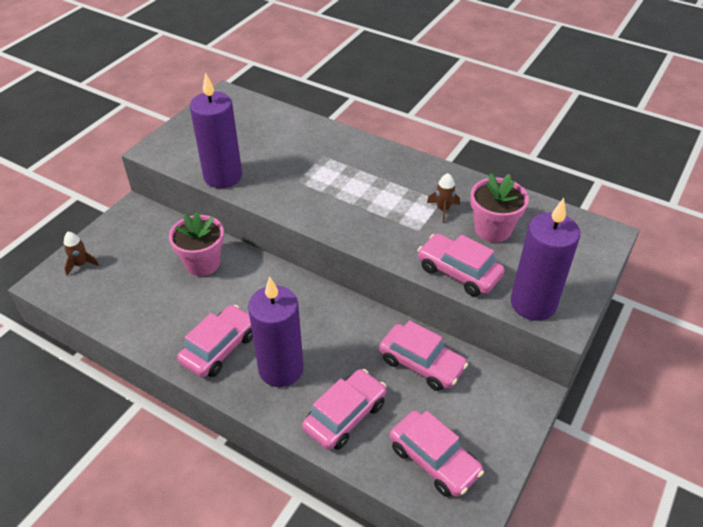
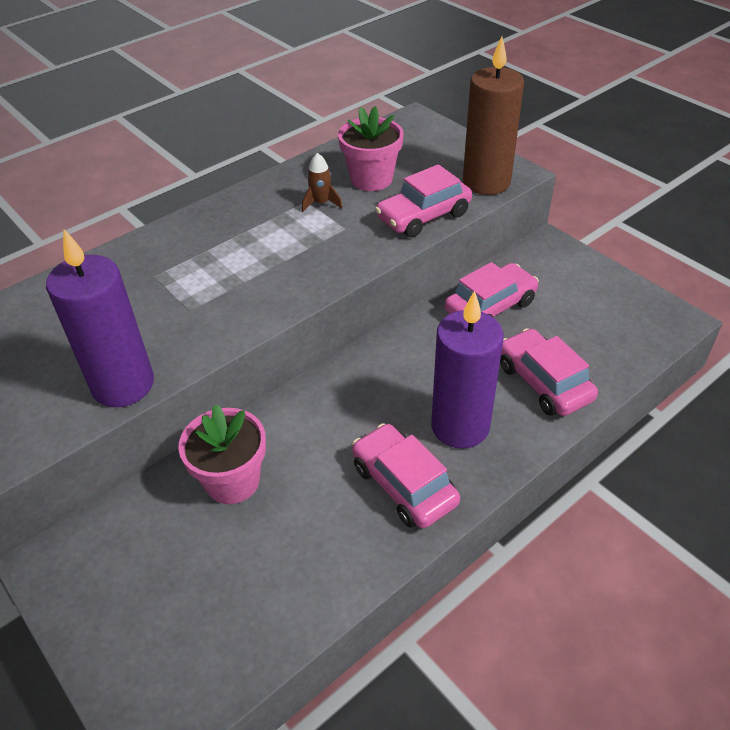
camera: 70 degrees left, 0 degrees up
brown rocket [64,232,99,276] -> none
pink car [390,411,484,497] -> none
purple candle [511,198,580,321] -> brown candle [463,37,524,195]

